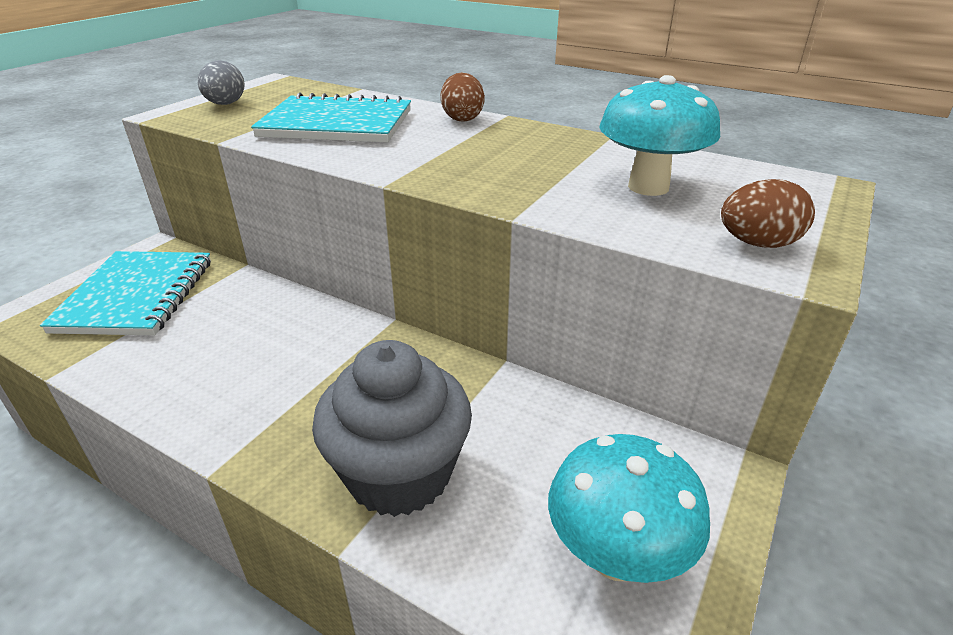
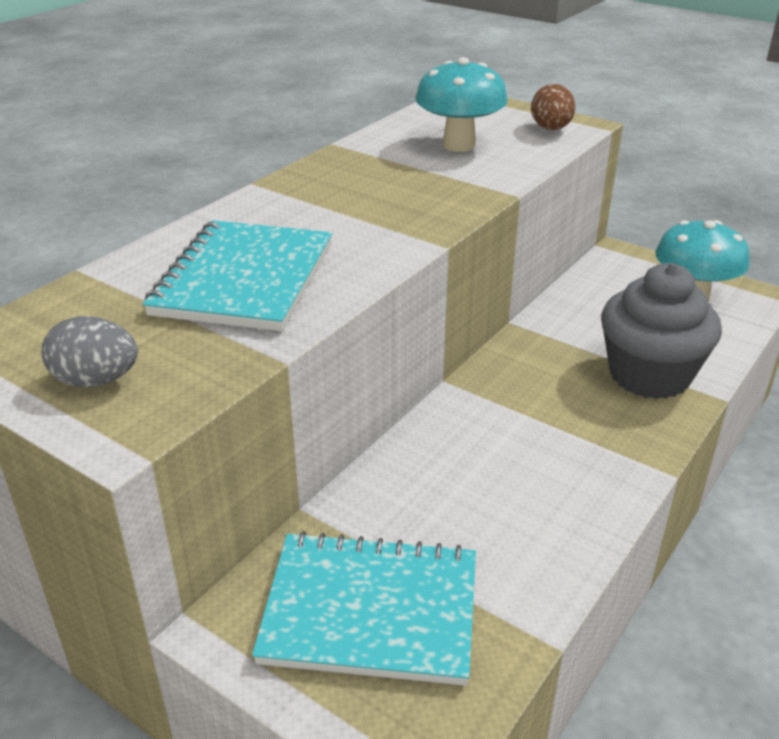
camera: 85 degrees left, 0 degrees up
brown egg [441,73,485,122] -> none

